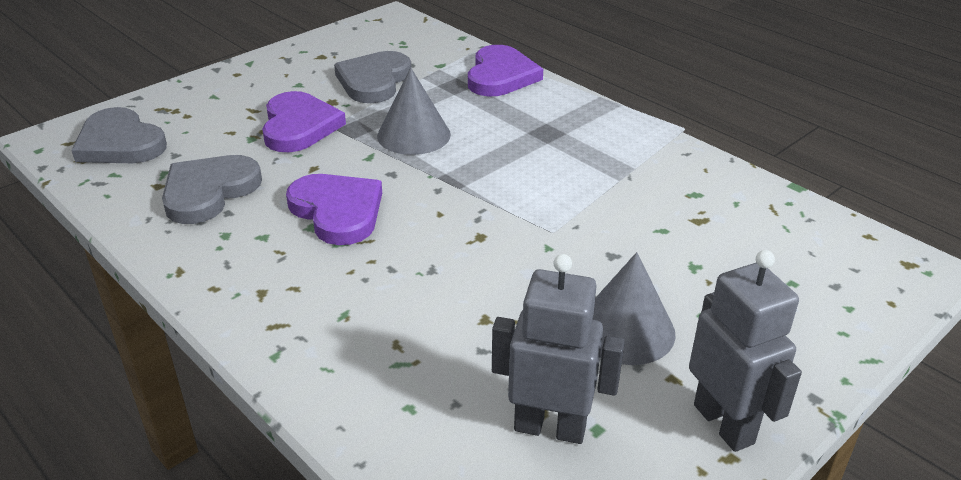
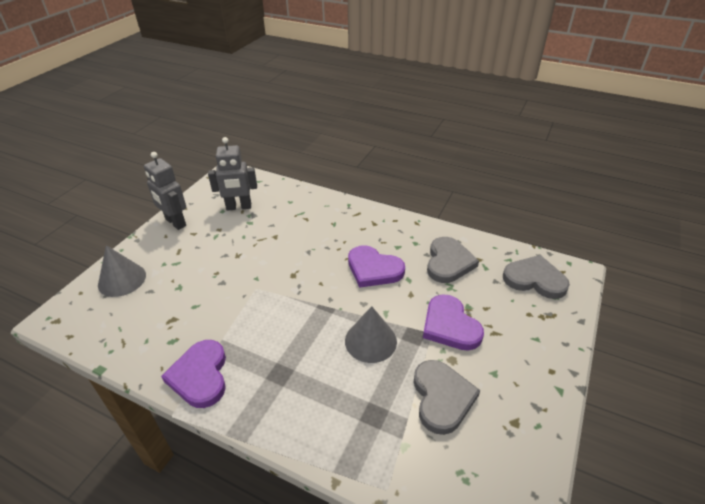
camera: 160 degrees right, 5 degrees up
purple heart [468,45,543,96] -> purple heart moved to [161,340,226,408]
grey cone [592,252,676,365] -> grey cone moved to [98,245,146,297]

